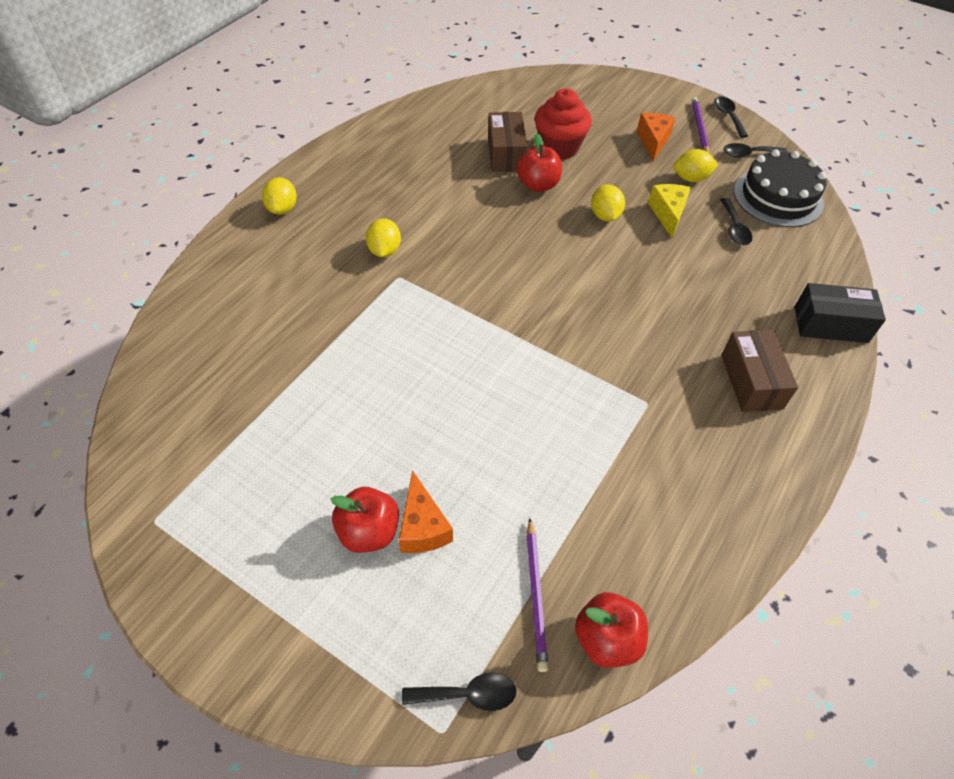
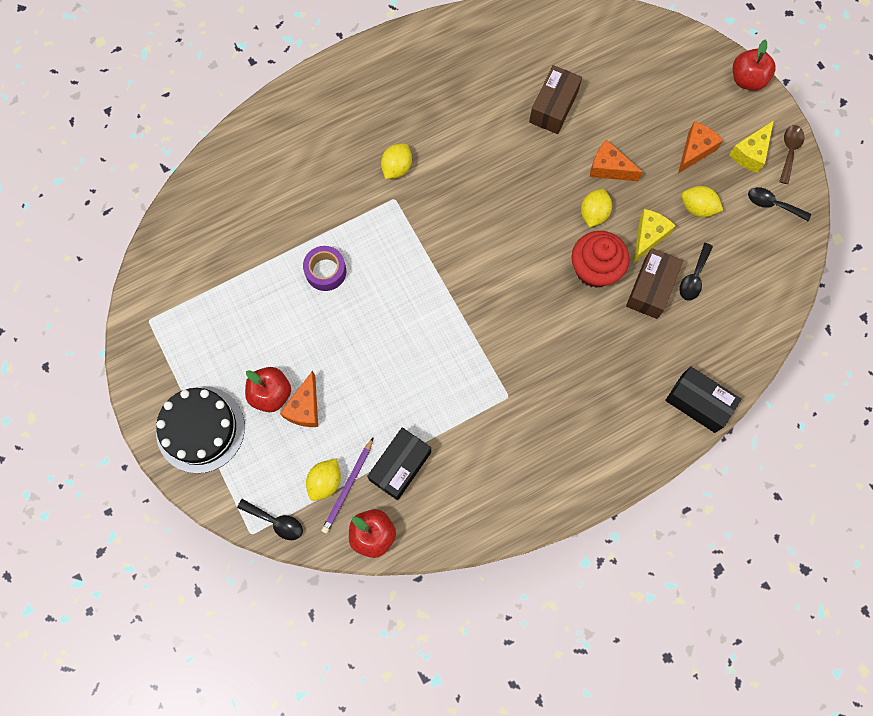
camera: 30 degrees right, 20 degrees up
yellow lemon [262,177,297,215] -> yellow lemon moved to [306,459,341,501]
red apple [517,134,562,192] -> red apple moved to [733,40,776,91]
red cupcake [535,88,592,159] -> red cupcake moved to [571,231,629,288]
purple pencil [692,97,709,153] -> yellow cheese [729,120,774,173]
black spoon [714,96,748,138] -> brown spoon [779,125,805,184]
brown box [721,330,798,412] -> brown box moved to [626,248,683,319]
black cake [734,149,827,227] -> black cake moved to [156,386,245,473]
none -> purple tape [303,246,346,291]
none -> black box [367,428,431,500]
none -> orange cheese [590,140,643,181]

